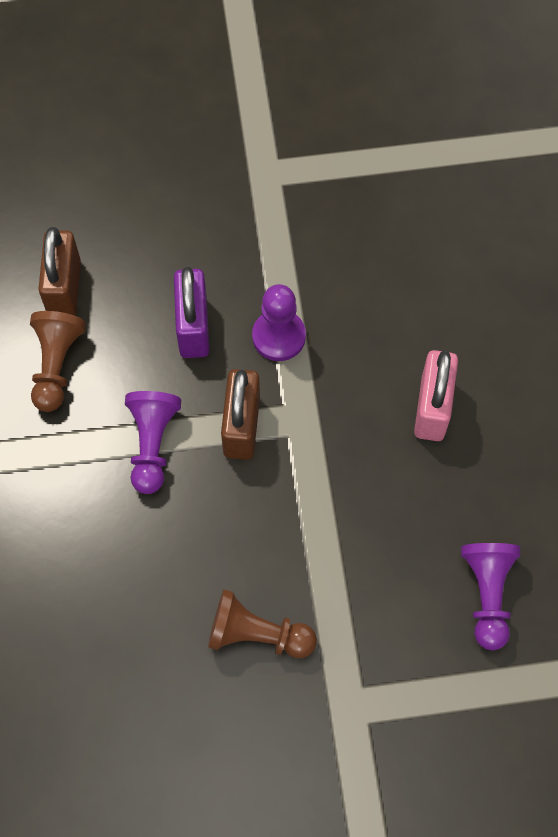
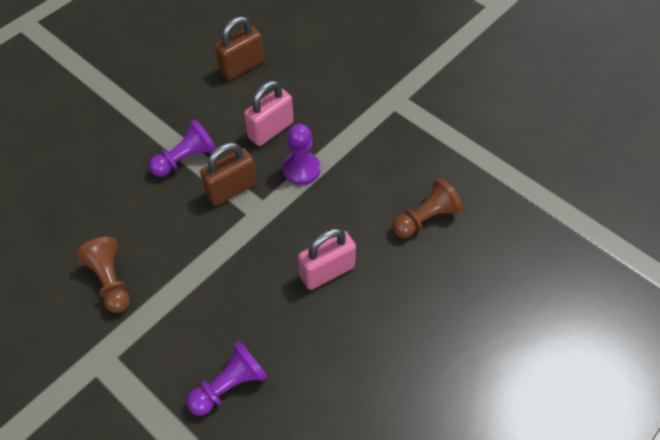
camera: 50 degrees right, 10 degrees down
brown pawn [30,311,86,412] -> brown pawn moved to [392,178,463,238]
purple padlock [174,267,209,358] -> pink padlock [244,81,294,146]

